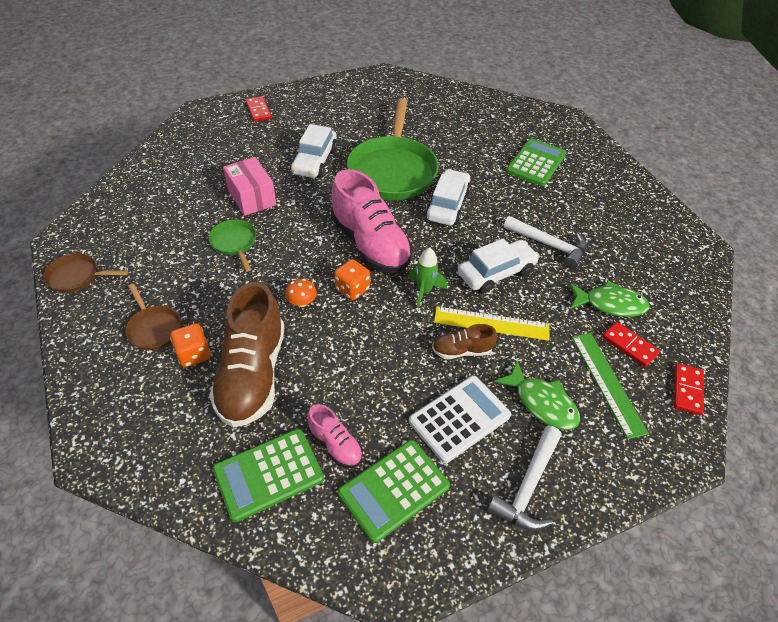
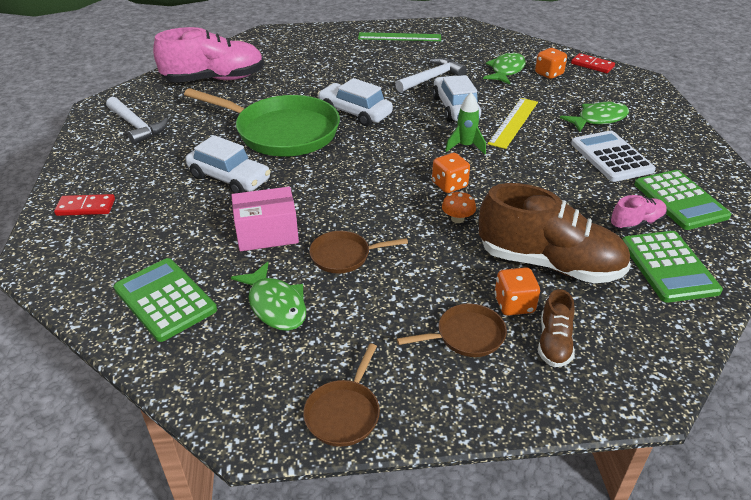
camera: 70 degrees left, 10 degrees down
green pan [209,220,257,272] -> brown pan [309,231,408,273]
pink shoe [331,169,412,273] -> pink shoe moved to [153,27,264,83]
brown shoe [432,324,497,359] -> brown shoe moved to [538,289,575,367]
white hammer [487,426,561,531] -> white hammer moved to [106,97,168,145]
green calculator [506,138,566,186] -> green calculator moved to [113,258,217,342]
green ruler [572,333,649,439] -> green ruler moved to [358,32,441,41]
red domino [602,322,660,367] -> orange dice [535,48,567,79]
none -> green fish [231,262,306,331]

